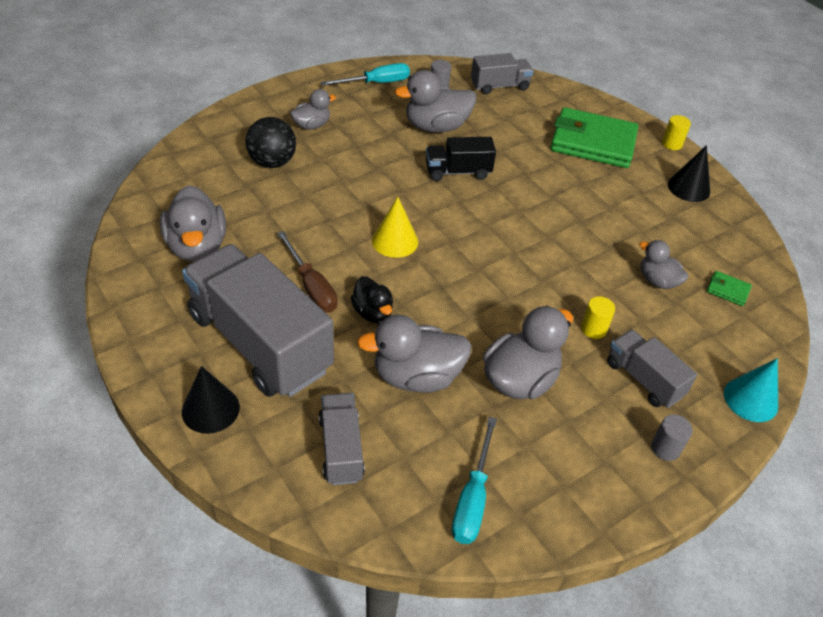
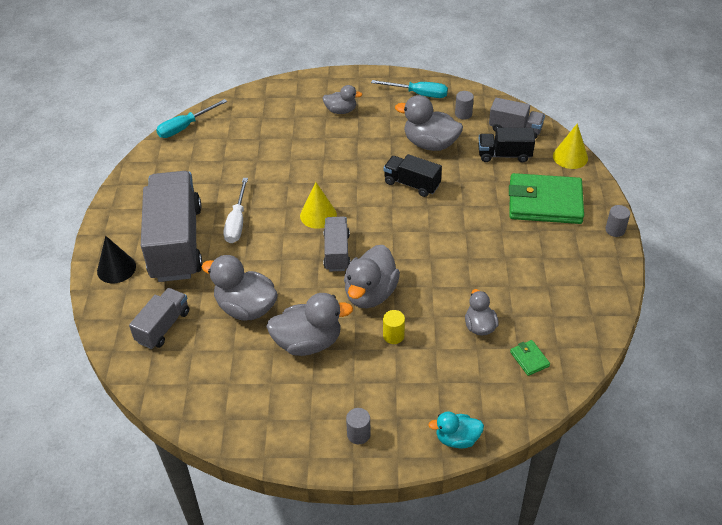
camera: 40 degrees right, 0 degrees up
grey duck [160,185,226,262] -> grey duck moved to [344,245,400,308]
black ball [245,117,296,168] -> none
brown screwdriver [277,231,338,313] -> white screwdriver [224,178,248,243]
black duck [351,276,393,323] -> none
turquoise screwdriver [452,417,497,544] -> turquoise screwdriver moved to [156,99,227,138]
green wallet [550,107,638,168] -> green wallet turned 45 degrees counterclockwise [509,173,584,224]
grey truck [607,329,698,408] -> grey truck moved to [323,216,350,271]
yellow cylinder [662,115,691,150] -> grey cylinder [605,205,630,237]
black cone [668,145,710,202] -> none
turquoise cone [724,358,778,422] -> turquoise duck [428,411,484,448]
none -> black truck [478,128,535,163]
none -> yellow cone [553,123,588,169]

